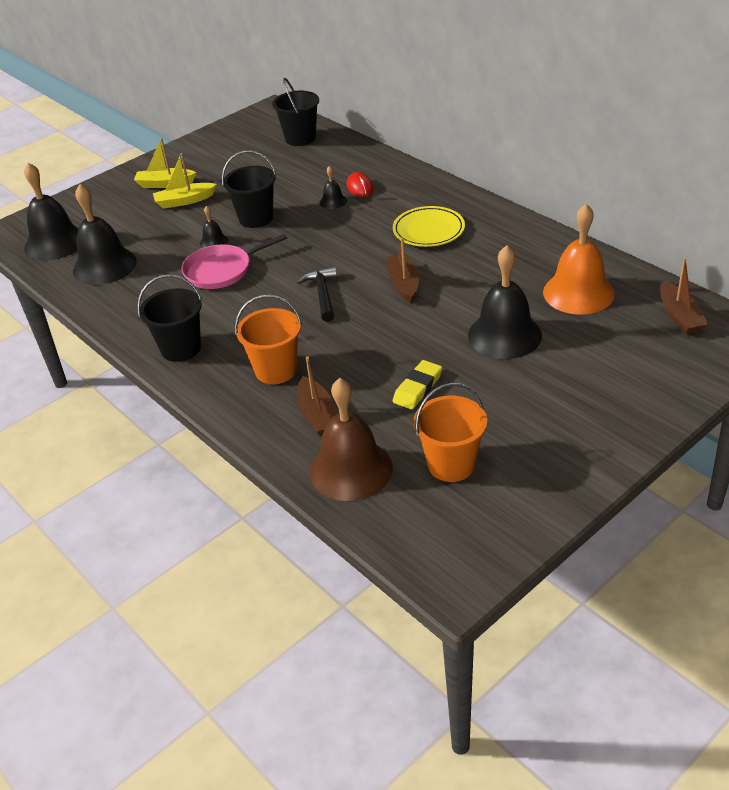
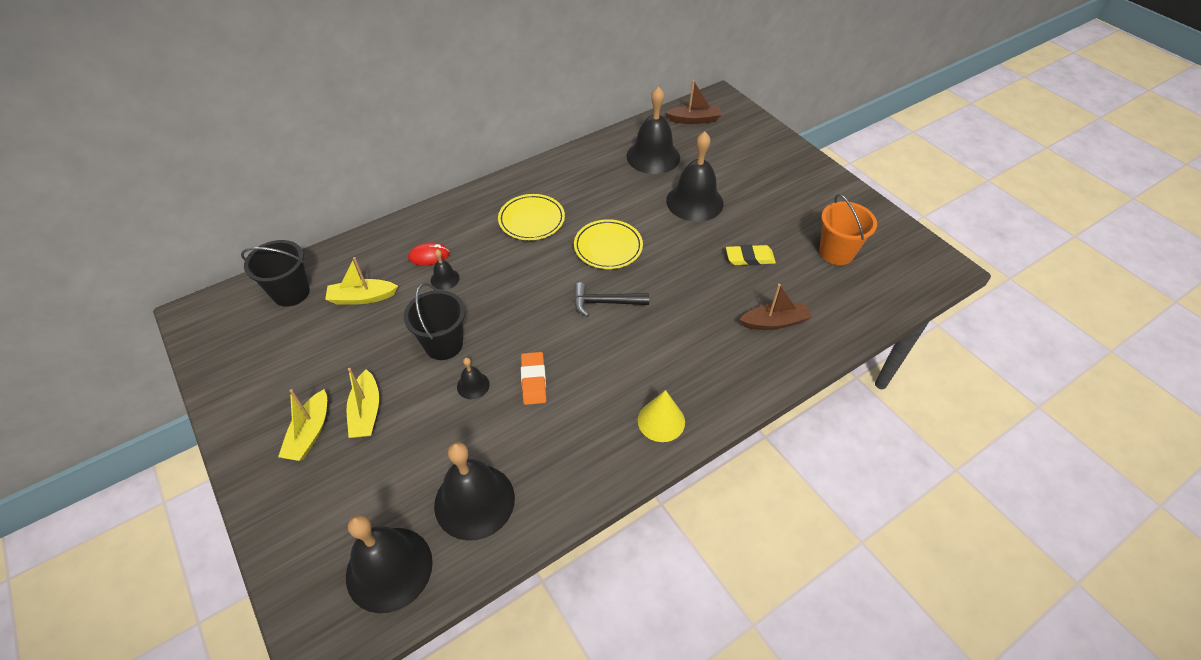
camera: 85 degrees left, 10 degrees up
black bucket [137,274,202,362] -> yellow cone [638,390,685,442]
pink pan [181,234,287,289] -> orange eraser [521,352,546,405]
orange bucket [235,294,302,384] -> none
brown bell [310,378,393,501] -> none
brown boat [387,238,419,303] -> yellow plate [574,219,643,269]
yellow eraser [393,360,442,410] -> yellow eraser turned 45 degrees counterclockwise [726,245,776,265]
orange bell [543,204,615,315] -> black bell [627,86,680,174]
none -> yellow boat [325,257,398,304]

